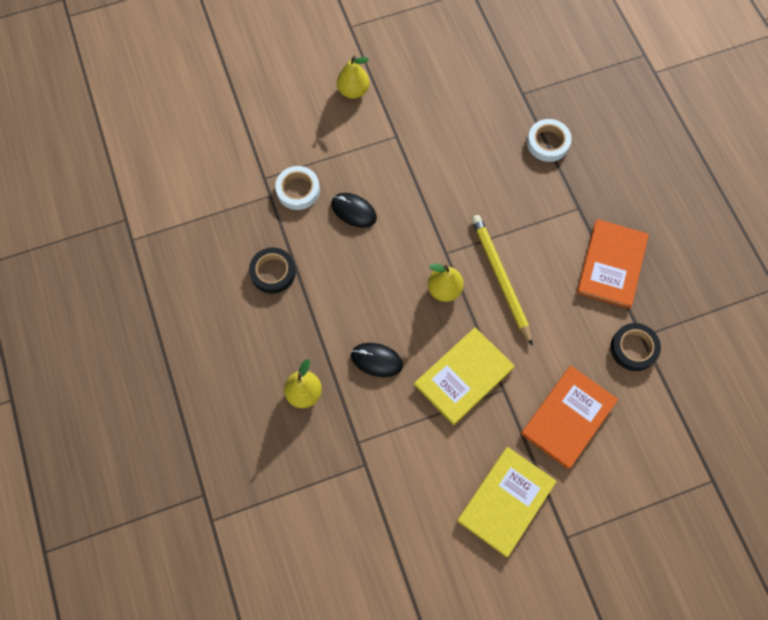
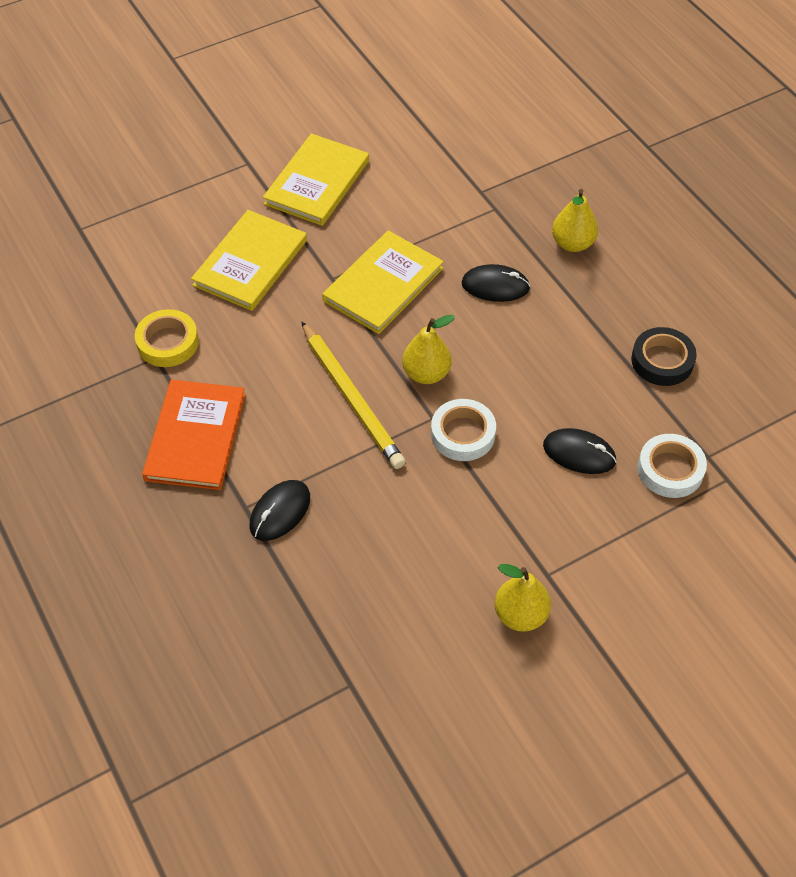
camera: 170 degrees right, 15 degrees down
yellow pear [337,56,369,99] -> yellow pear moved to [495,564,551,632]
orange book [521,366,618,469] -> yellow book [191,210,307,311]
white tape [527,119,572,162] -> white tape moved to [431,399,496,461]
black tape [611,323,661,371] -> yellow tape [135,309,199,367]
none -> black mouse [250,480,310,541]

